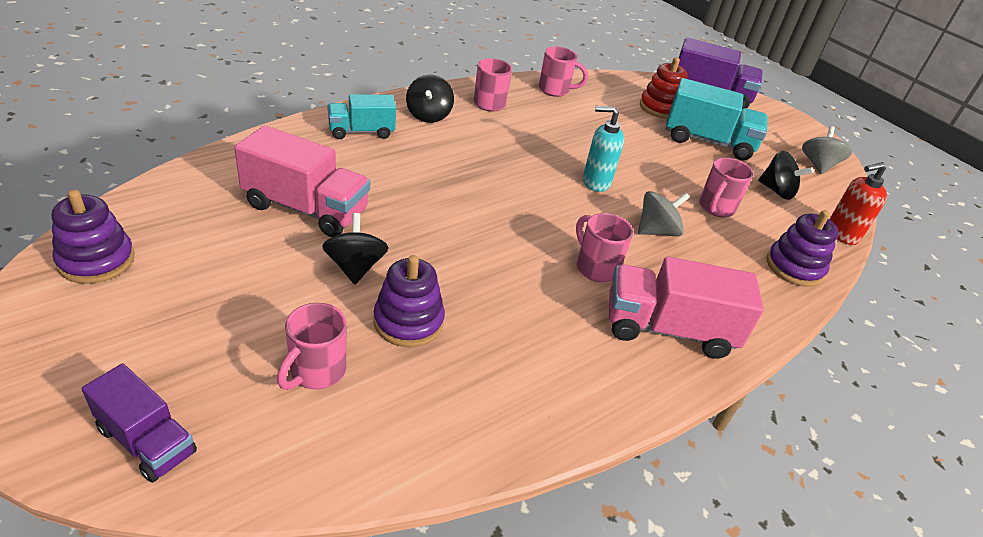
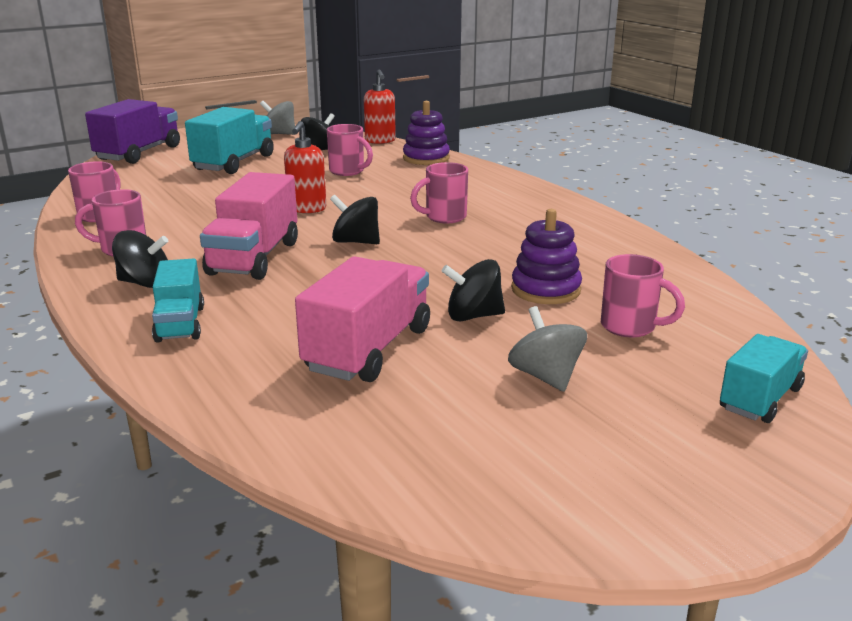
camera: 80 degrees left, 15 degrees down
purple stacking toy [51,190,135,284] -> none
purple truck [82,364,197,483] -> turquoise truck [720,334,808,423]
turquoise soap dispenser [583,106,624,192] -> red soap dispenser [284,121,326,213]
pink truck [609,256,764,359] -> pink truck moved to [200,172,298,280]
grey spinning top [638,191,690,237] -> grey spinning top moved to [508,306,587,392]
red stacking toy [640,57,687,119] -> none
none -> black spinning top [330,194,380,244]

